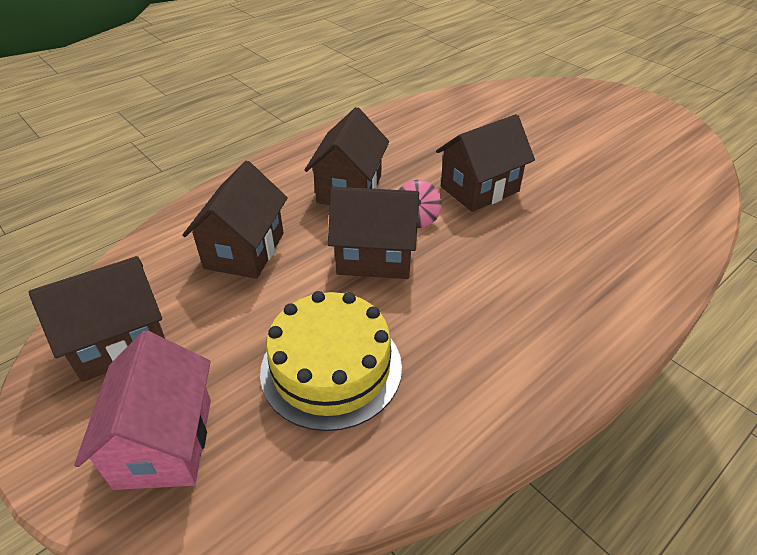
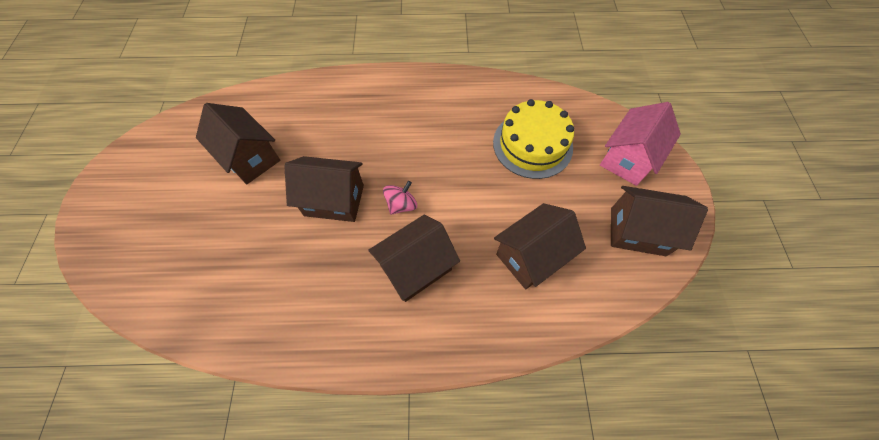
camera: 140 degrees left, 20 degrees up
brown house [328,187,419,279] -> brown house moved to [196,103,280,184]

